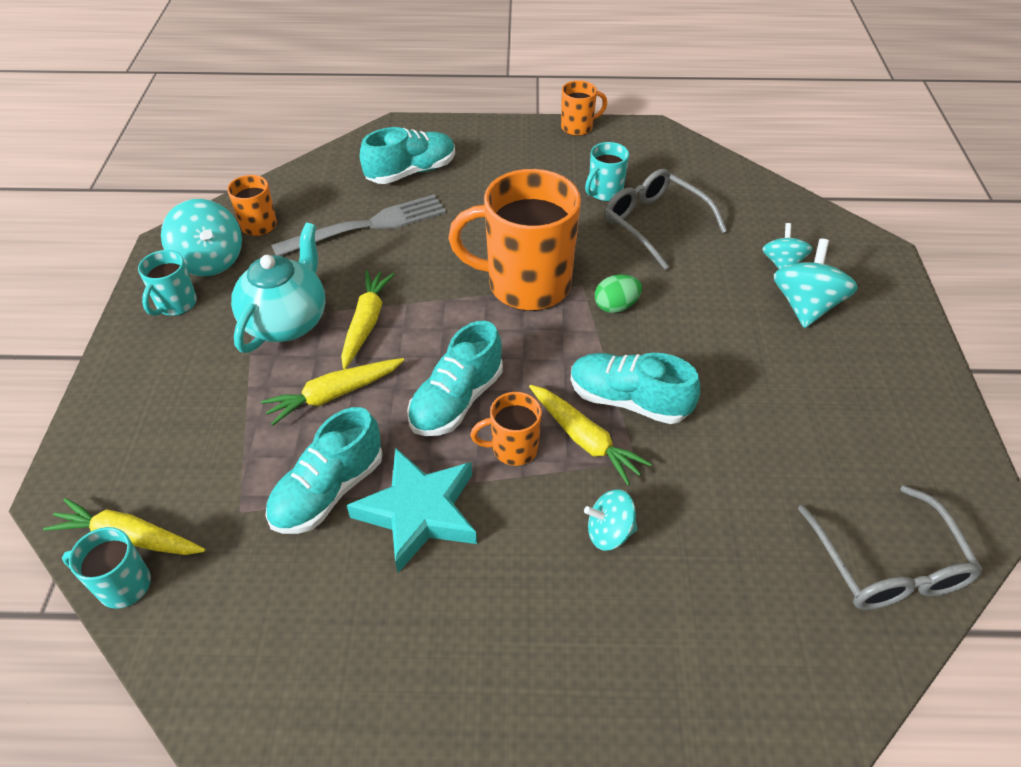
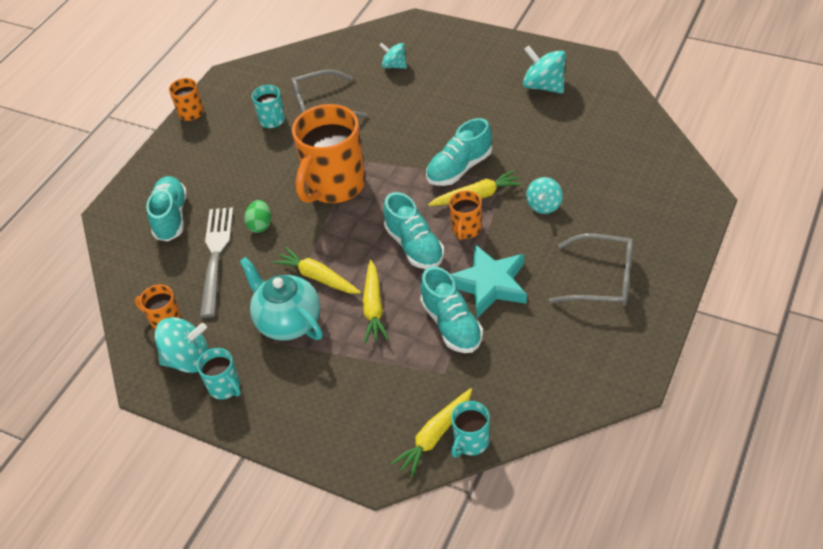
camera: 60 degrees left, 0 degrees up
green egg [595,275,642,313] -> green egg moved to [244,200,271,233]
turquoise spinning top [774,239,858,328] -> turquoise spinning top moved to [523,45,566,94]
grey glasses [798,485,983,610] -> grey glasses moved to [549,233,633,306]

